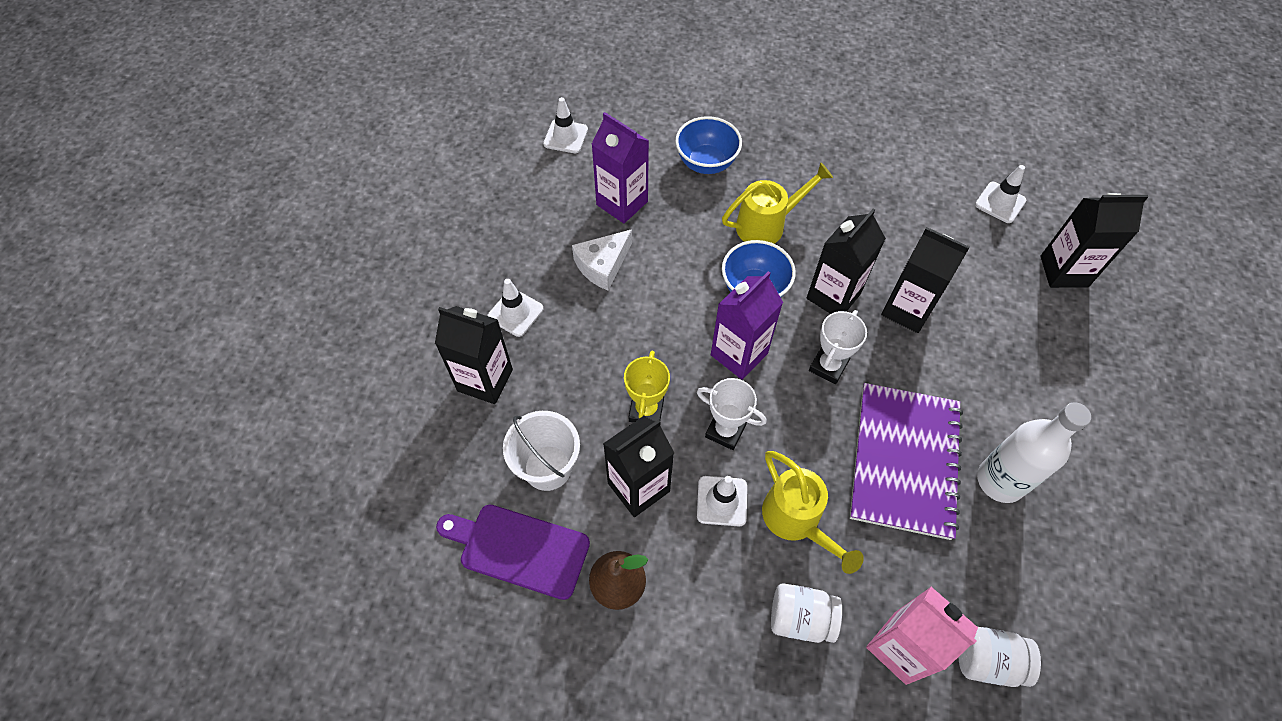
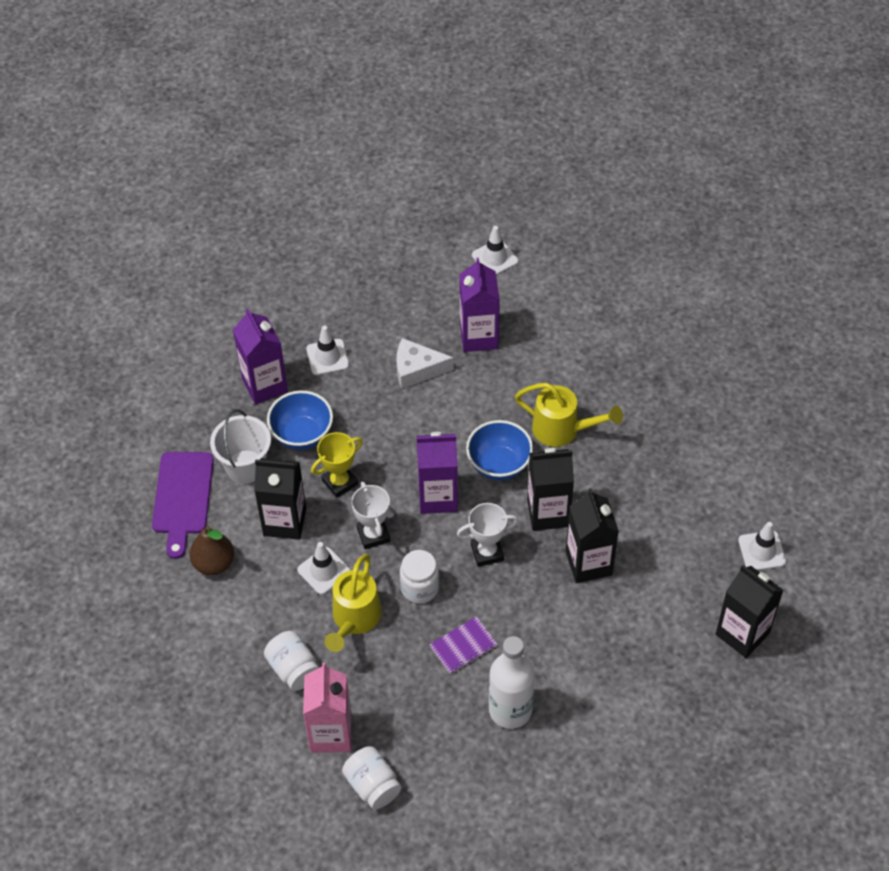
camera: 45 degrees right, 5 degrees down
black carton [435,306,513,404] -> purple carton [233,308,288,405]
purple cutting board [436,504,590,600] -> purple cutting board turned 150 degrees counterclockwise [152,452,214,559]
blue bowl [675,116,742,174] -> blue bowl moved to [267,391,333,450]
purple notebook [850,383,963,540] -> purple notebook [429,616,498,674], size x0.44
none -> white jar [400,550,439,604]

